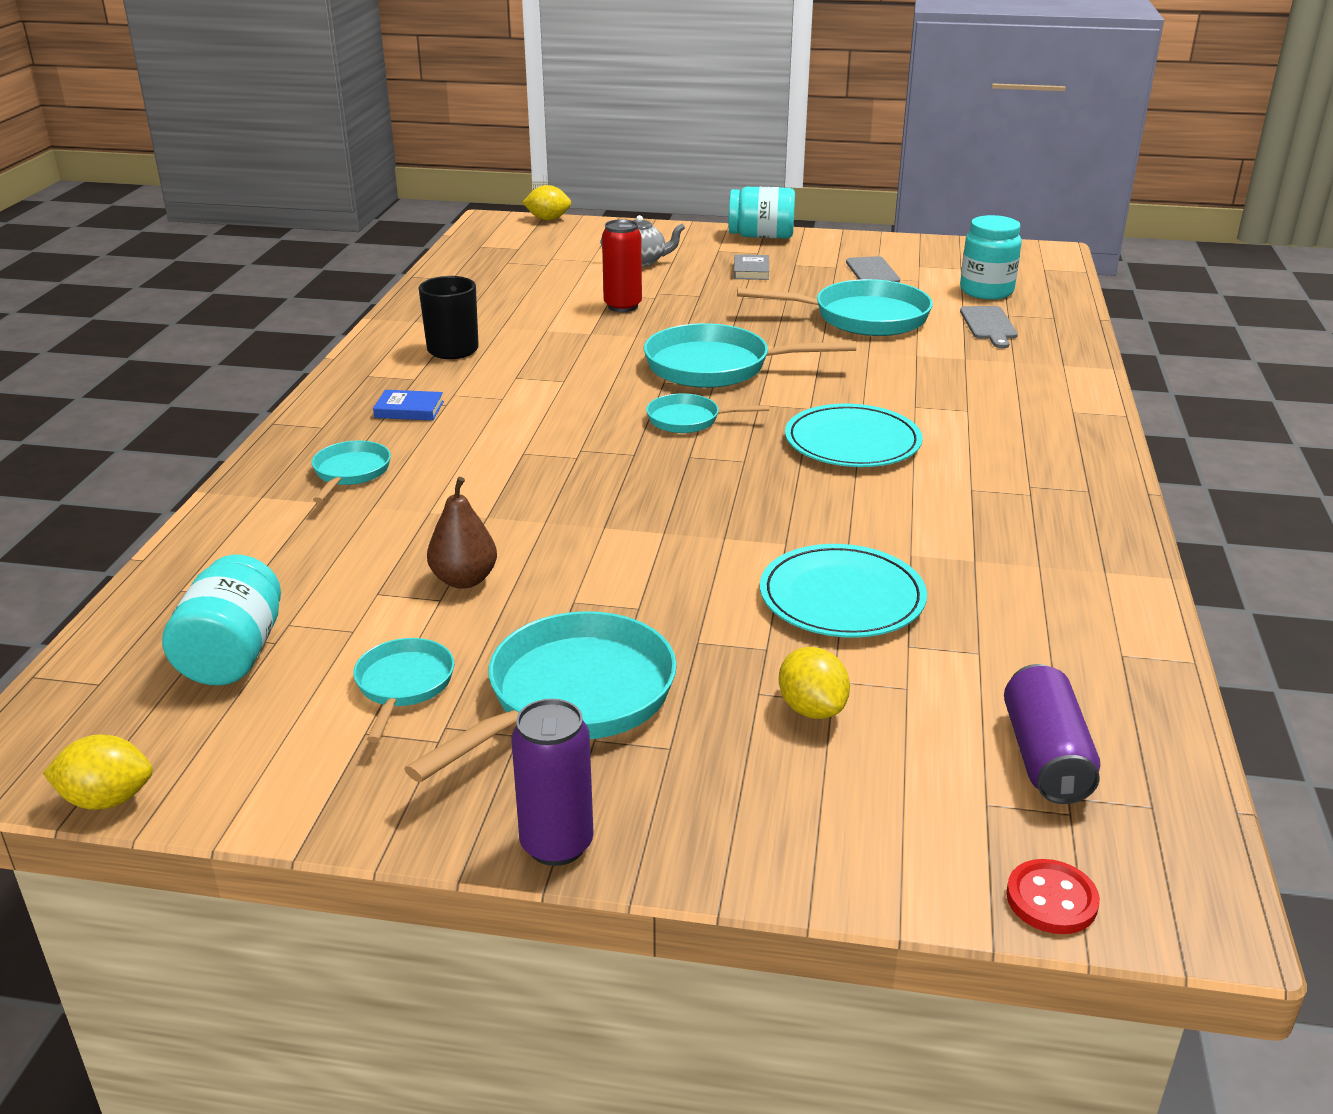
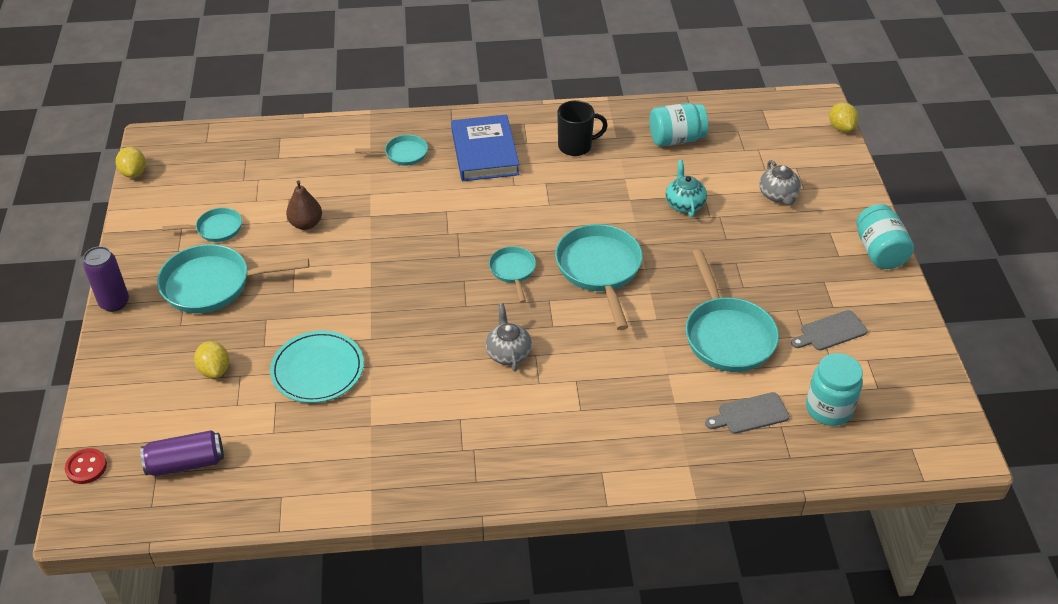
camera: 75 degrees right, 15 degrees up
turquoise jar [162,555,281,685] -> turquoise jar moved to [650,103,708,146]
blue book [373,390,444,421] -> blue book [451,115,520,181], size x2.19
turquoise pan [404,611,677,782] -> turquoise pan turned 150 degrees clockwise [157,244,309,313]
red can [602,219,642,312] -> turquoise teapot [666,160,707,217]
grey book [734,254,769,280] -> none
yellow lemon [779,647,850,719] -> yellow lemon turned 75 degrees counterclockwise [194,341,229,378]
turquoise plate [785,404,923,467] -> grey teapot [485,303,532,372]

